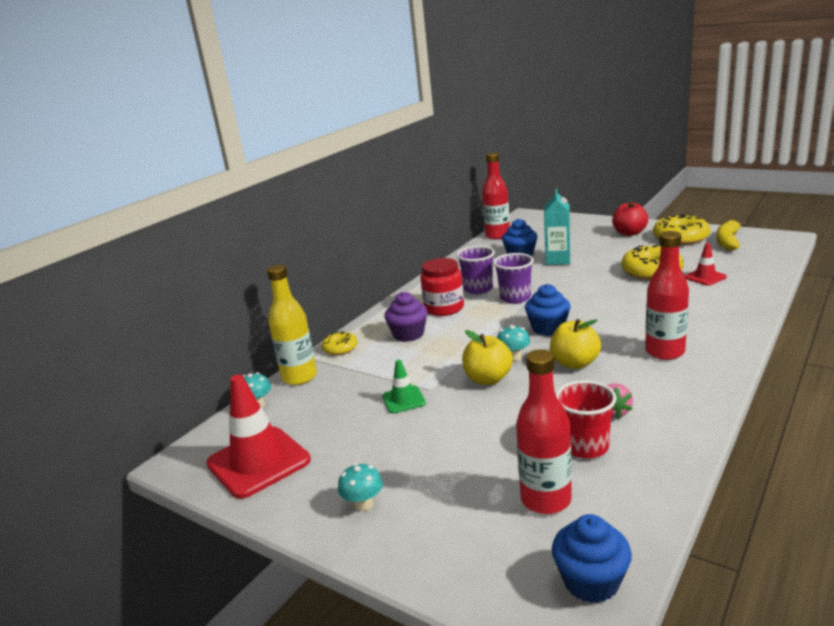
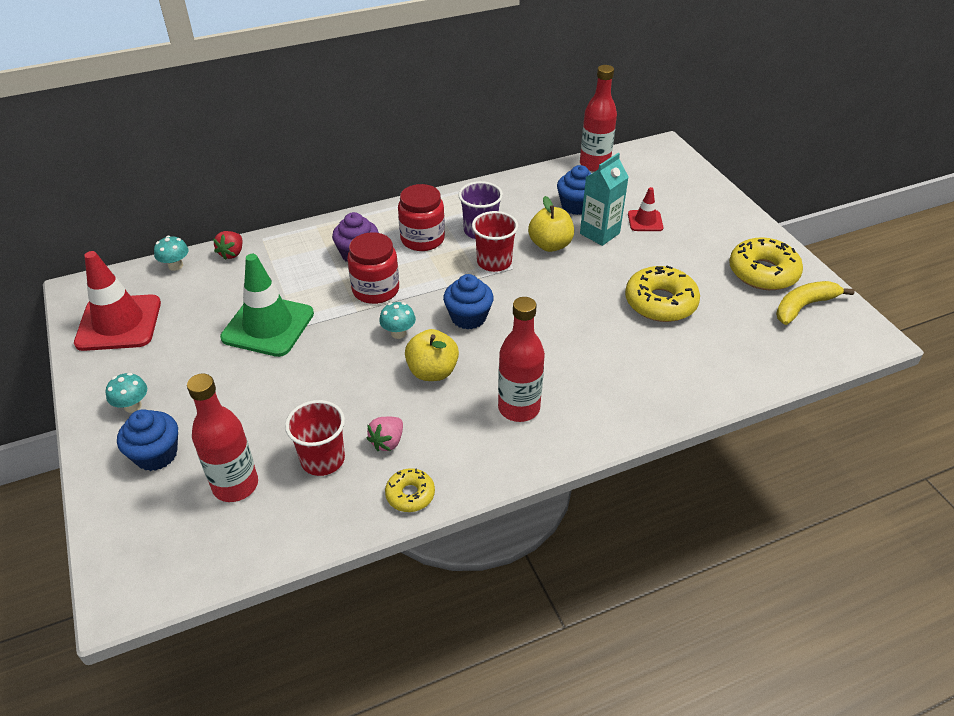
camera: 30 degrees right, 20 degrees up
yellow bottle [267,265,317,385] -> red strawberry [213,231,242,260]
yellow donut [321,331,357,355] -> yellow donut moved to [385,468,435,512]
green traffic cone [382,359,426,414] -> green traffic cone [220,254,314,357], size x1.97
yellow apple [462,330,513,385] -> yellow apple moved to [528,196,574,252]
purple cup [493,253,534,304] -> red cup [472,211,518,272]
blue cupcake [552,514,632,603] -> blue cupcake moved to [117,409,178,471]
red apple [612,200,648,236] -> none
red traffic cone [685,243,727,286] -> red traffic cone moved to [628,187,663,231]
none -> red jar [347,232,399,304]

